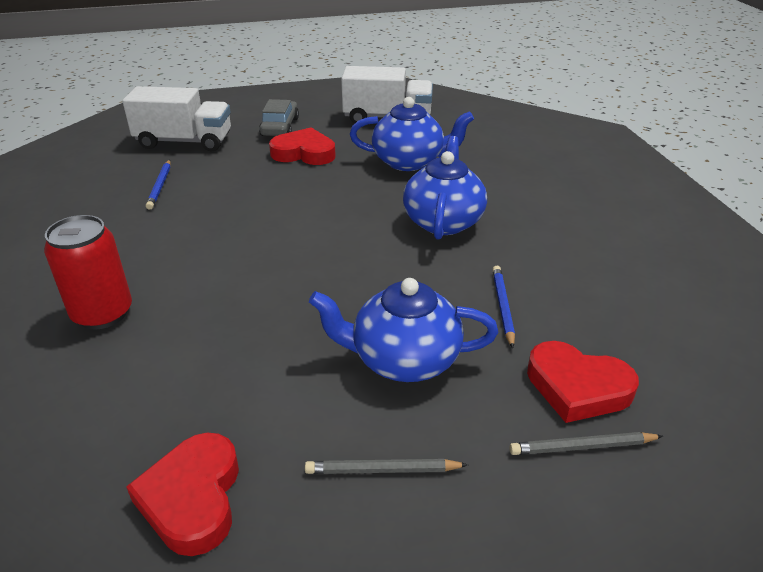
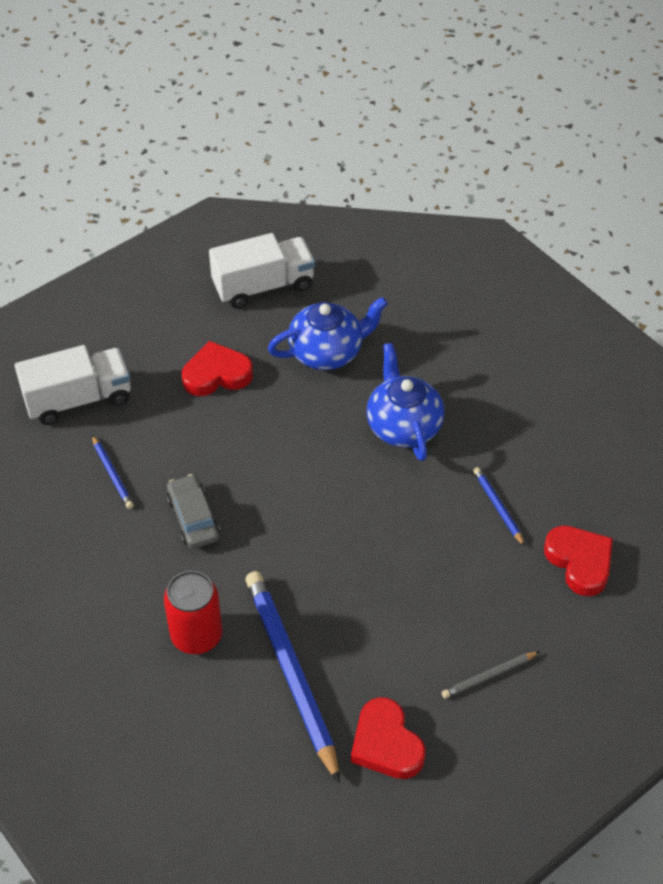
camera: 25 degrees left, 15 degrees up
grey car [259,99,299,136] -> grey car moved to [167,474,220,549]
blue teapot [309,278,498,382] -> none
grey pencil [509,432,663,455] -> none
red heart [527,341,639,423] -> red heart turned 120 degrees counterclockwise [544,526,613,596]
none -> blue pencil [245,571,340,784]

